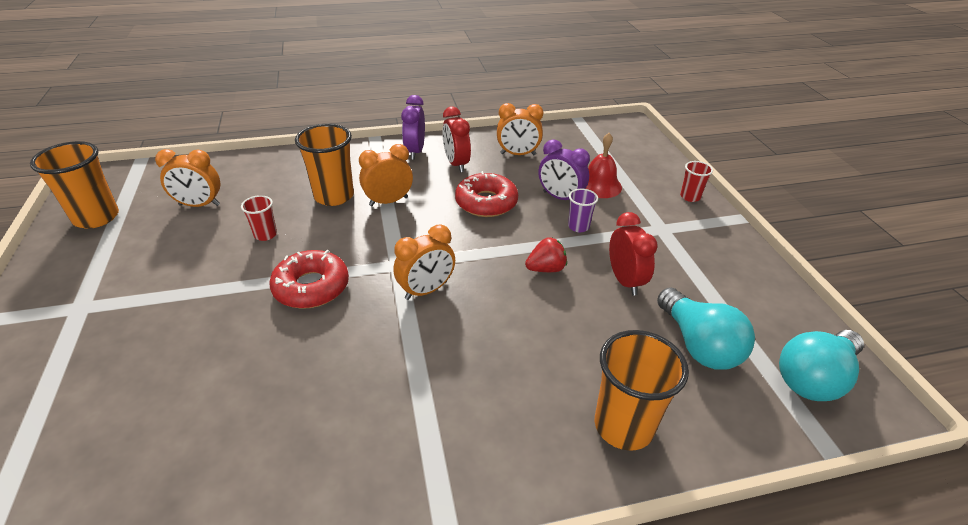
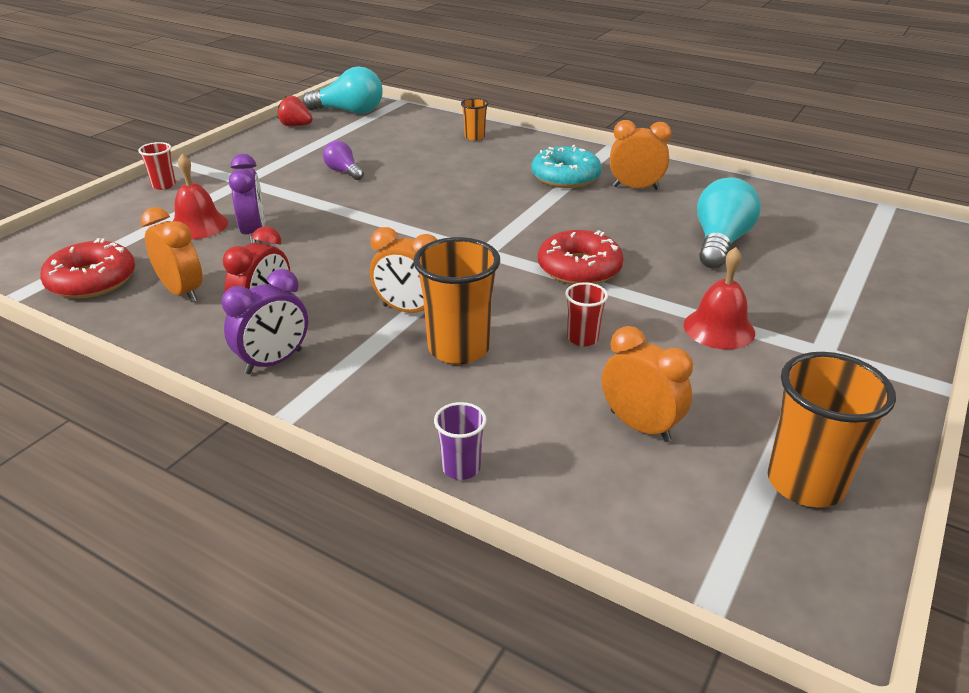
camera: 135 degrees left, 5 degrees down
orange clock [393,225,455,300] -> orange clock moved to [610,120,671,190]
red donut [455,171,518,217] -> red donut moved to [40,238,135,298]
red strawberry [525,237,567,272] -> red strawberry moved to [277,96,313,127]
purple cup [568,189,598,232] -> purple cup moved to [434,402,487,480]
orange cup [595,330,689,451] -> orange cup [461,98,488,141], size x0.52
red clock [609,212,658,296] -> purple light bulb [323,141,364,180]
turquoise light bulb [657,287,755,370] -> turquoise light bulb moved to [697,177,761,268]
none -> turquoise donut [532,145,602,188]
none -> red bell [684,247,755,349]

